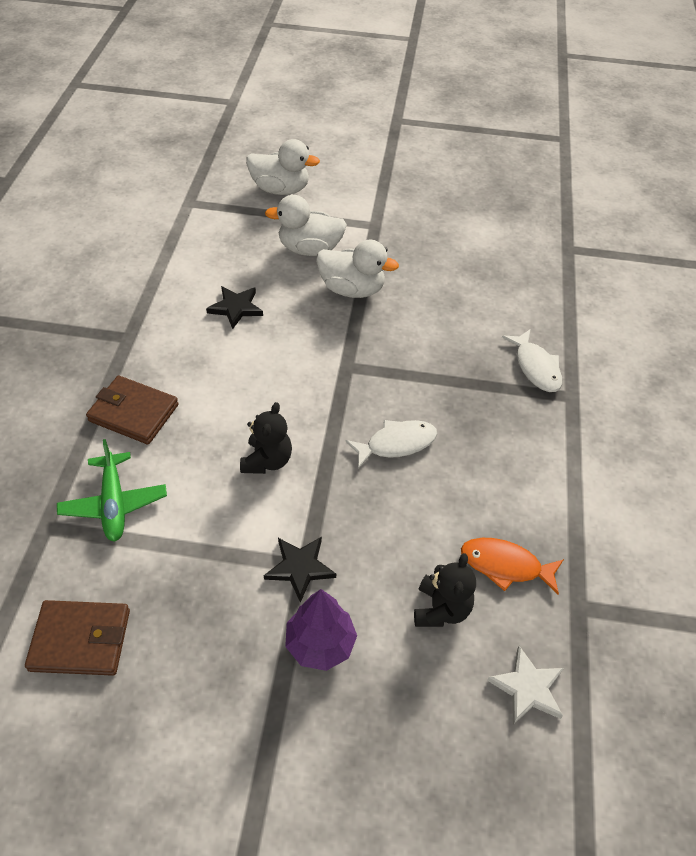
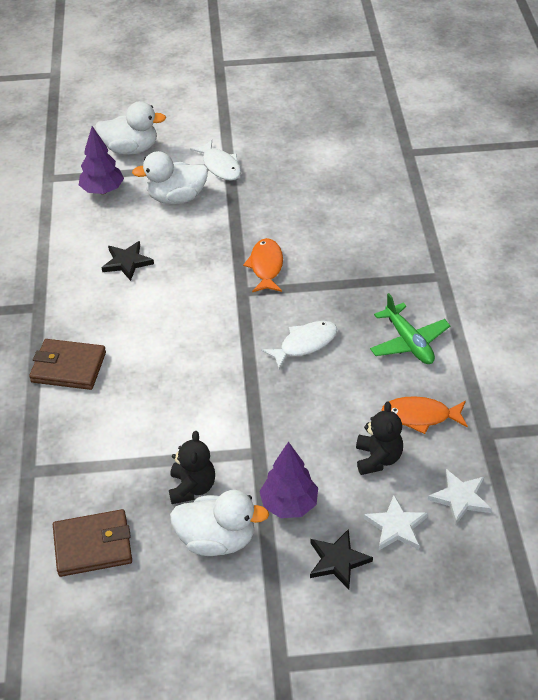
camera: 10 degrees left, 5 degrees down
green plane [57,439,167,542] -> green plane moved to [370,293,450,364]
black teddy bear [240,402,292,474] -> black teddy bear moved to [169,431,215,504]
black star [264,537,336,603] -> black star moved to [310,529,373,589]
white duck [316,240,399,298] -> white duck moved to [170,490,269,556]
white fish [502,330,562,392] -> white fish moved to [190,140,241,180]
none -> purple tree [79,126,124,194]
none -> orange fish [243,238,283,292]
none -> white star [364,495,428,550]

